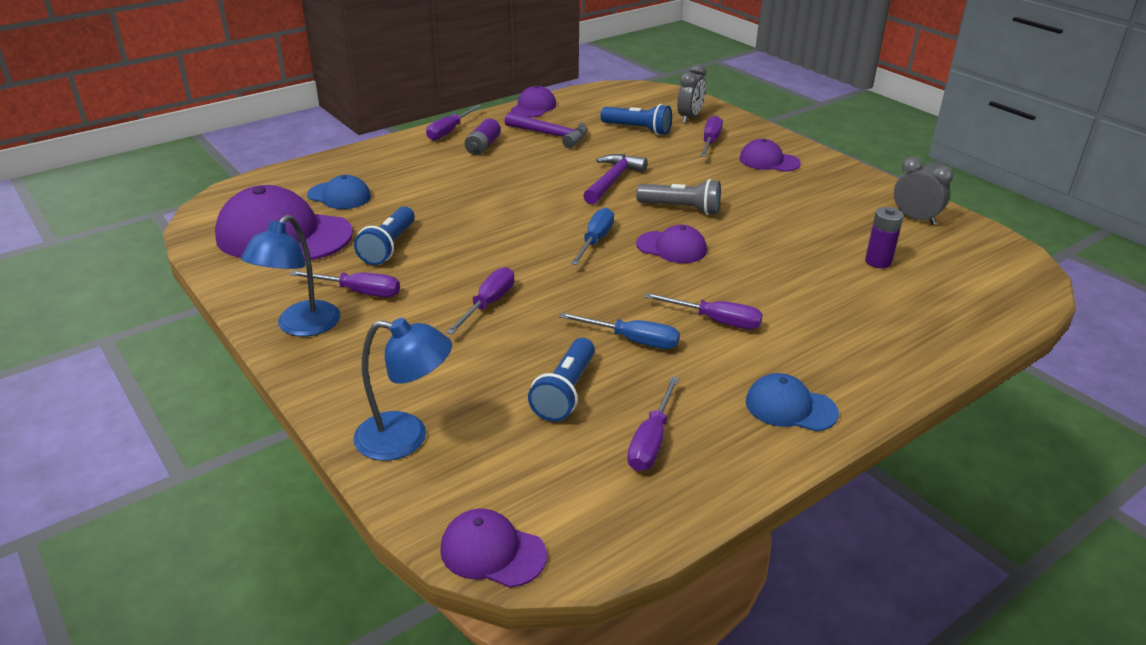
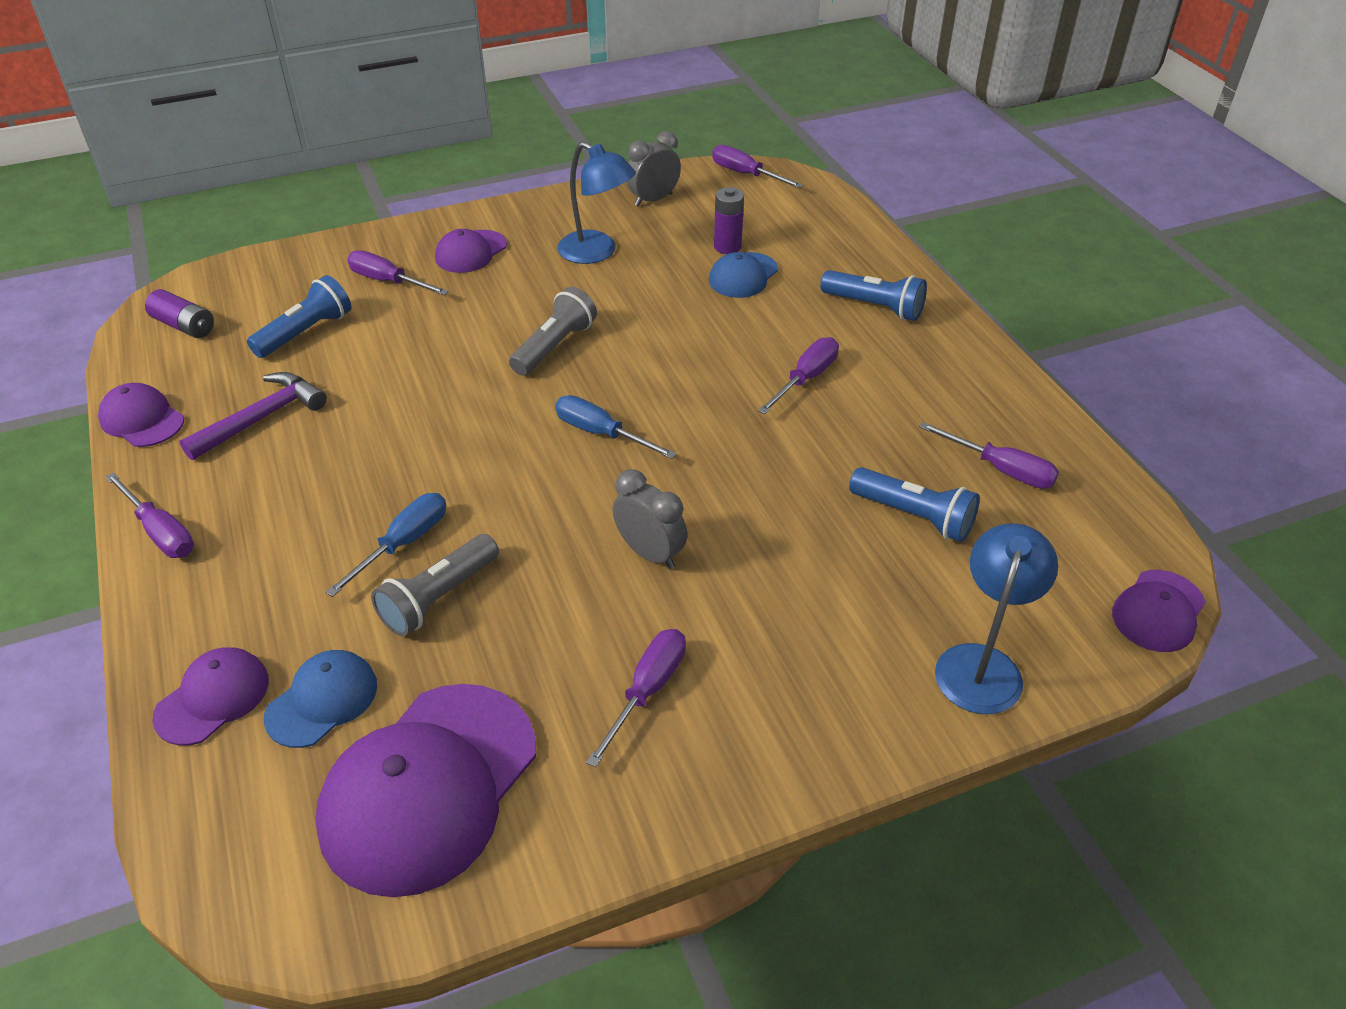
camera: 75 degrees left, 10 degrees up
blue lamp [241,215,341,336] -> blue lamp moved to [557,142,636,264]
blue flashlight [354,206,415,265] -> blue flashlight moved to [820,270,927,321]
purple screwdriver [446,267,514,334] -> purple screwdriver moved to [712,145,803,188]
purple battery [465,118,501,155] -> purple battery moved to [145,289,214,338]
blue screwdriver [559,312,680,349] -> blue screwdriver moved to [326,493,446,597]
purple hammer [583,154,648,205] -> none
purple cap [636,225,707,263] -> purple cap moved to [152,647,269,746]
grey clock [677,64,706,123] -> grey clock moved to [612,469,687,569]
blue cap [746,373,839,431] -> blue cap moved to [709,252,778,298]
none -> grey flashlight [371,534,499,636]

